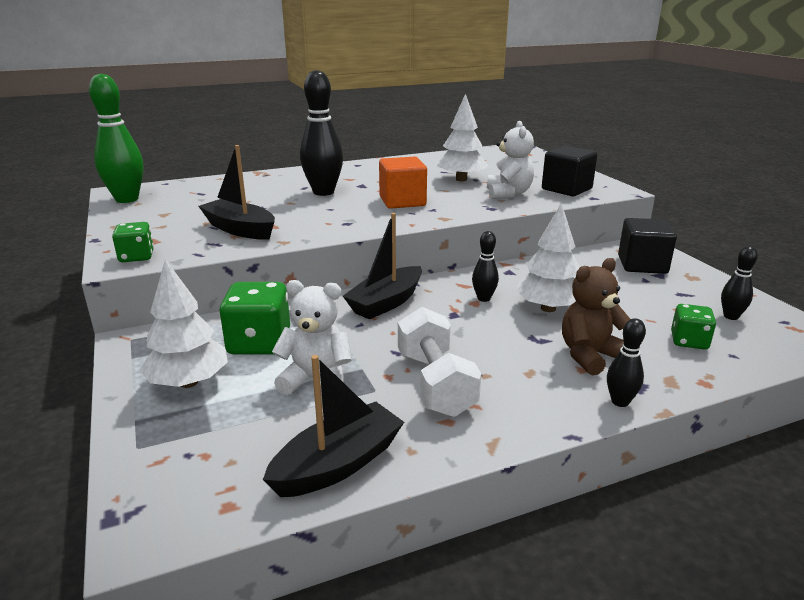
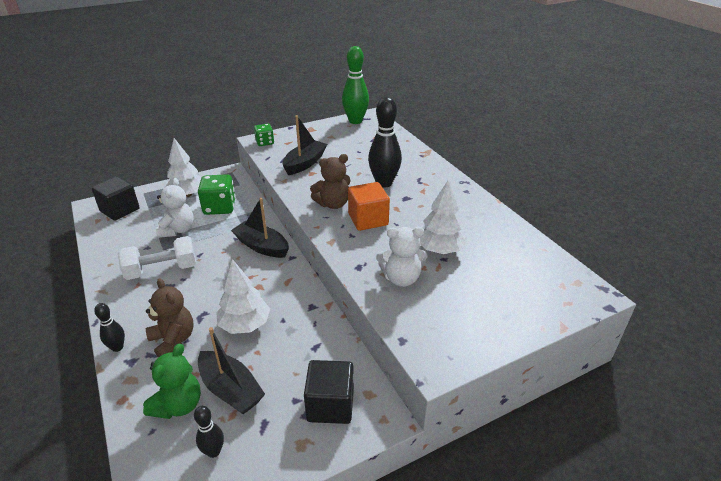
camera: 85 degrees right, 10 degrees up
black boat [263,355,404,497] -> black boat moved to [198,327,265,414]
black bowling pin [472,231,499,302] -> none
black cube [542,146,597,196] -> black cube moved to [92,176,140,221]
green dice [671,304,716,350] -> green teddy bear [143,344,201,419]
none -> brown teddy bear [310,154,350,209]

